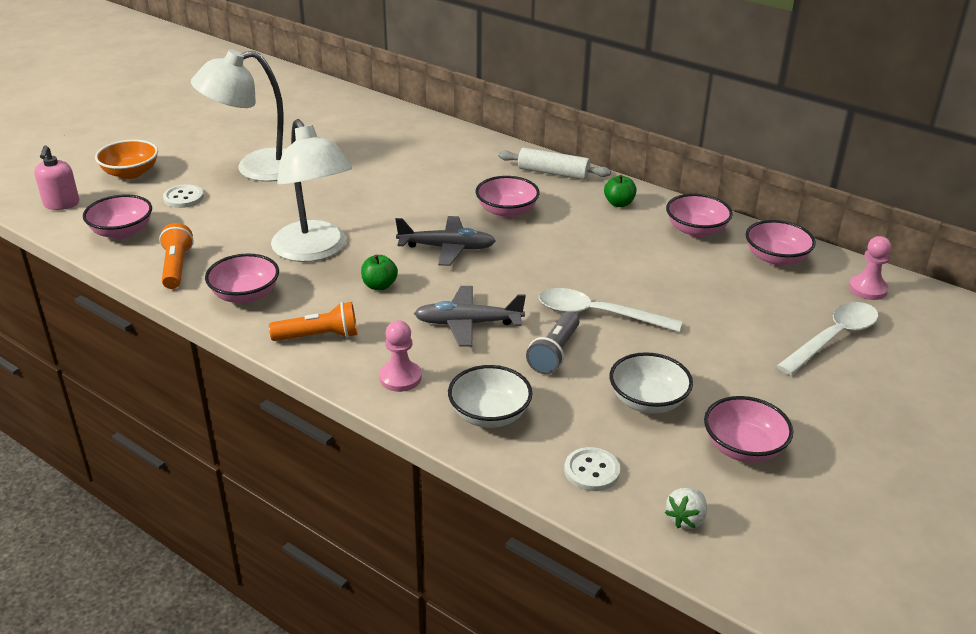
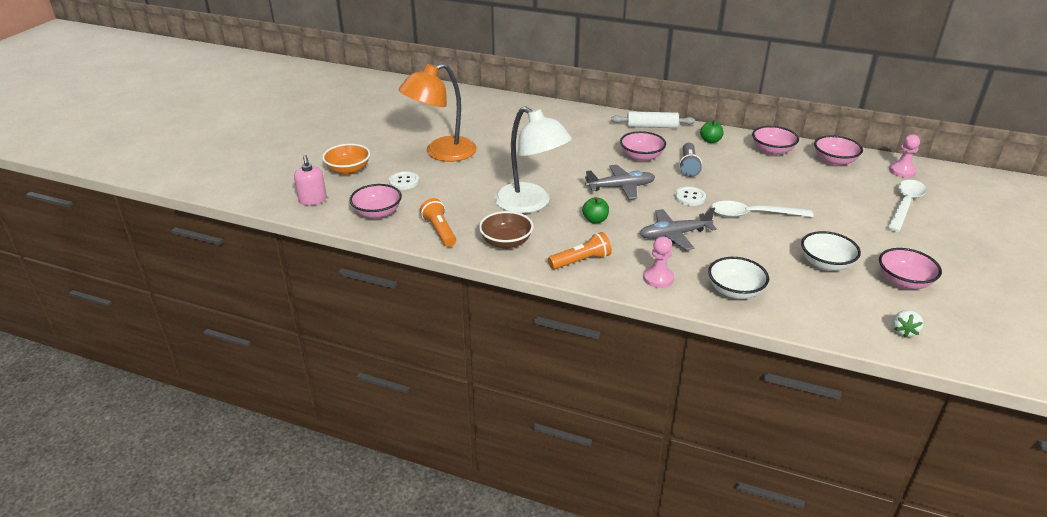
camera: 15 degrees left, 0 degrees up
white lamp [191,49,286,182] -> orange lamp [399,63,477,162]
pink bowl [205,254,279,304] -> brown bowl [479,211,534,249]
grey flashlight [526,312,579,374] -> grey flashlight moved to [679,143,702,177]
white button [564,447,620,491] -> white button moved to [674,186,706,206]

